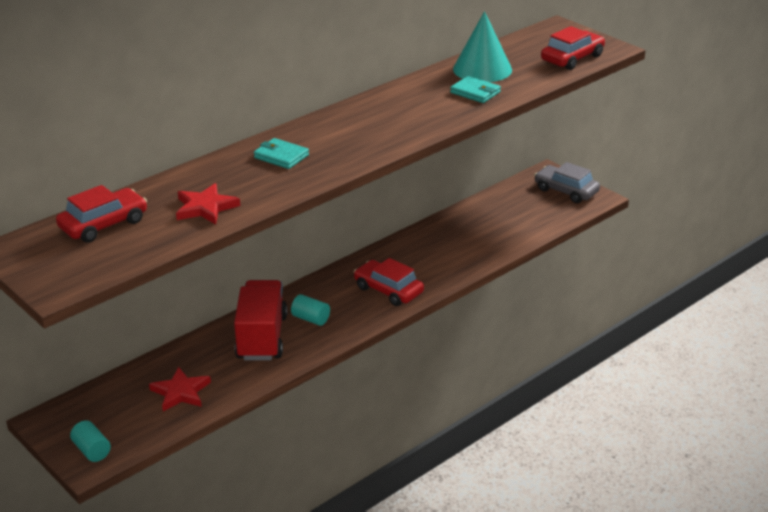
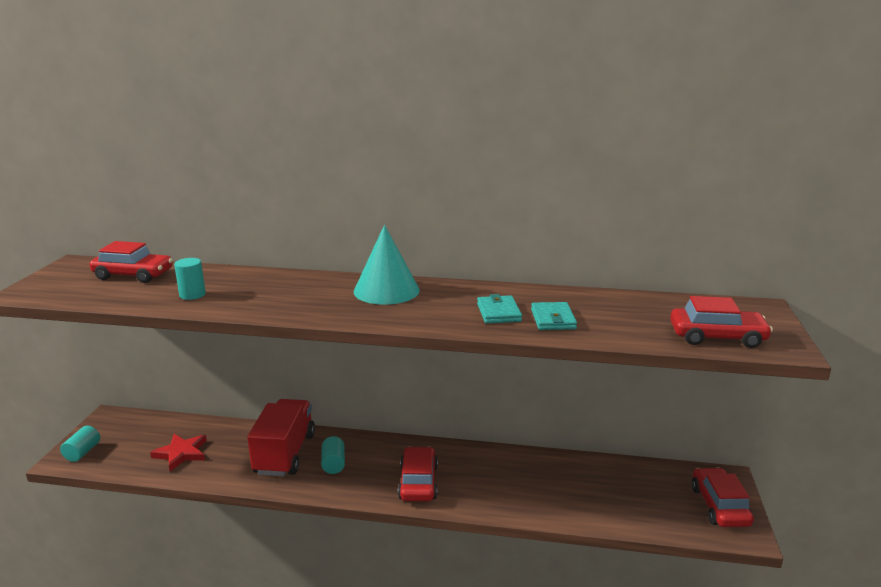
camera: 50 degrees right, 10 degrees down
red star [176,183,240,224] -> turquoise cylinder [174,258,206,300]
red truck [234,280,287,360] -> red truck turned 45 degrees counterclockwise [247,399,315,476]
turquoise wallet [254,138,309,169] -> turquoise wallet moved to [477,294,522,324]
turquoise cone [453,11,512,82] -> turquoise cone moved to [354,225,420,305]
grey car [534,162,600,203] -> red car [692,467,754,527]

